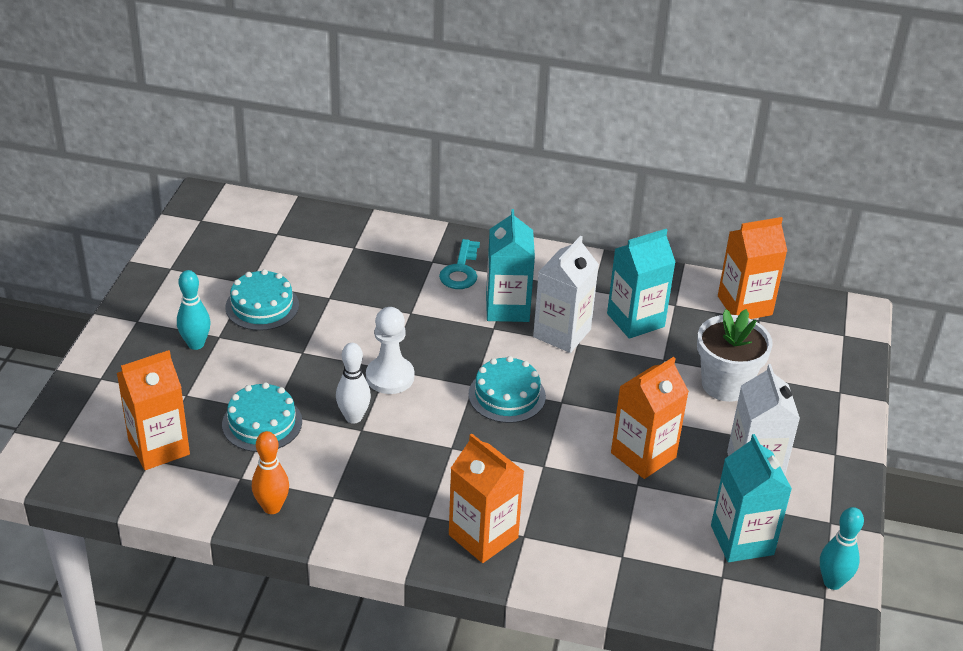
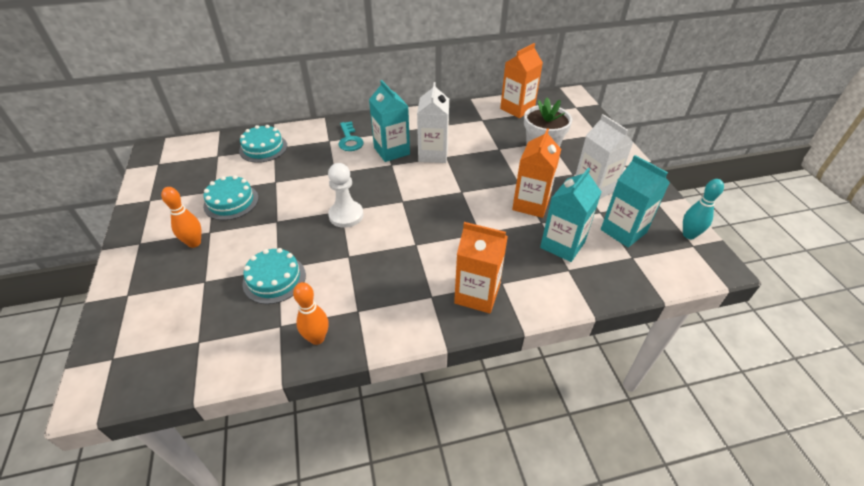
camera: 25 degrees left, 5 degrees up
orange carton [117,350,190,470] -> none
turquoise bowling pin [177,270,210,350] -> orange bowling pin [161,187,201,248]
white bowling pin [336,343,371,424] -> none
turquoise cake [469,356,546,423] -> turquoise cake moved to [239,125,287,163]
turquoise carton [607,229,675,339] -> turquoise carton moved to [540,168,602,262]

